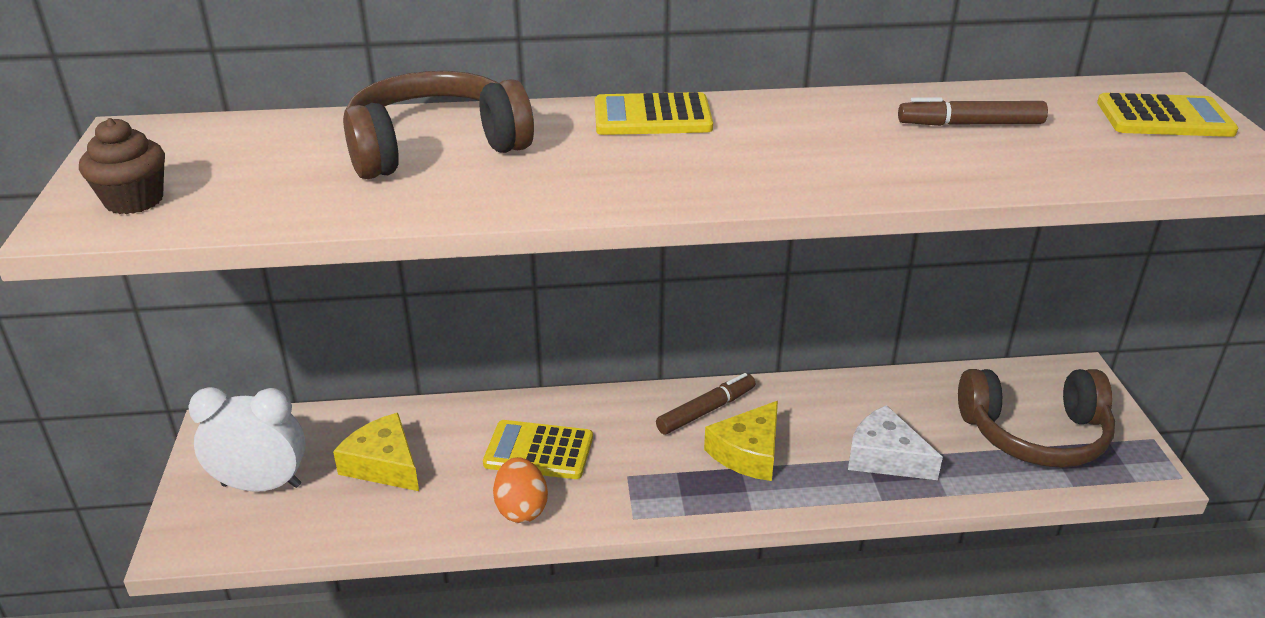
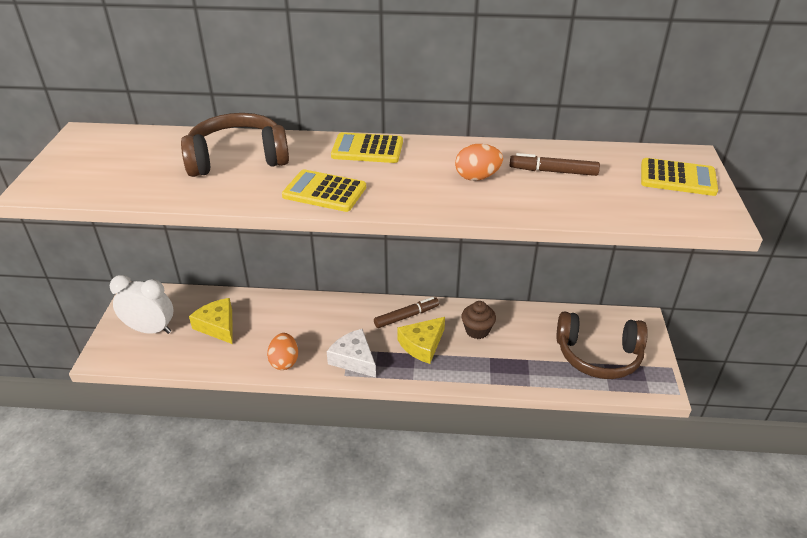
camera: 10 degrees right, 5 degrees up
brown cupcake [79,118,165,214] -> brown cupcake moved to [462,301,496,339]
yellow calculator [483,420,593,479] -> yellow calculator moved to [282,169,366,212]
white cheese [848,405,943,480] -> white cheese moved to [327,329,376,377]
none -> orange egg [455,144,503,181]

